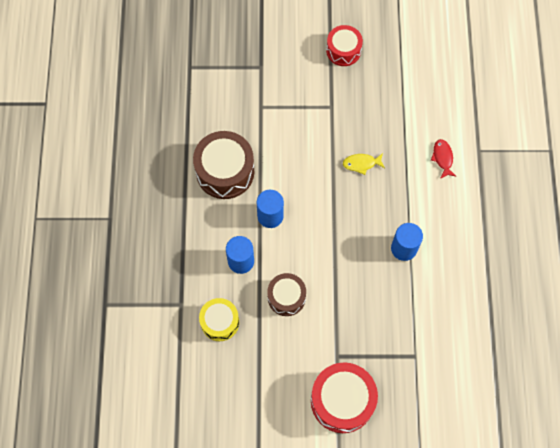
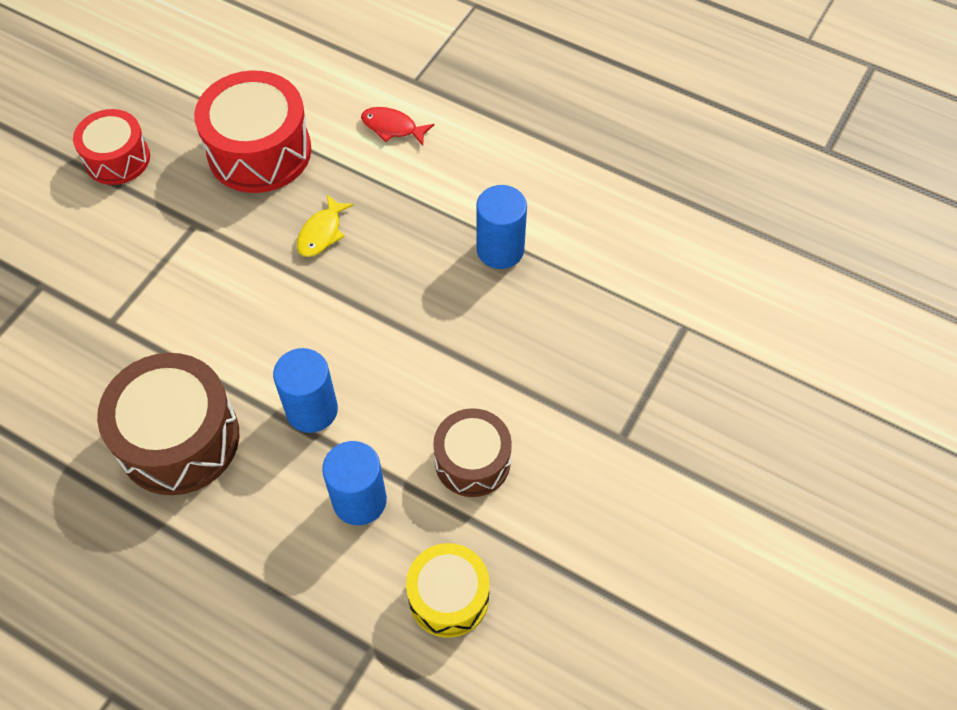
camera: 60 degrees left, 10 degrees down
red drum [311,362,378,433] -> red drum moved to [194,70,311,193]

